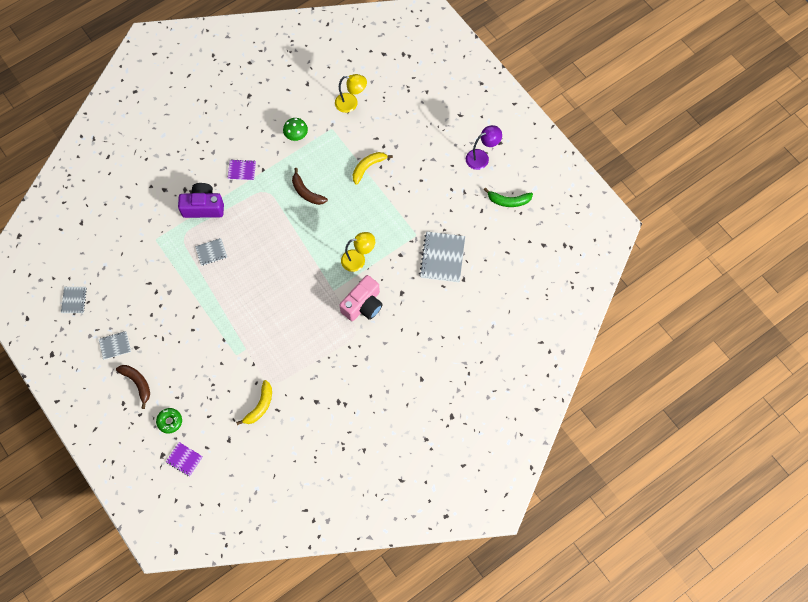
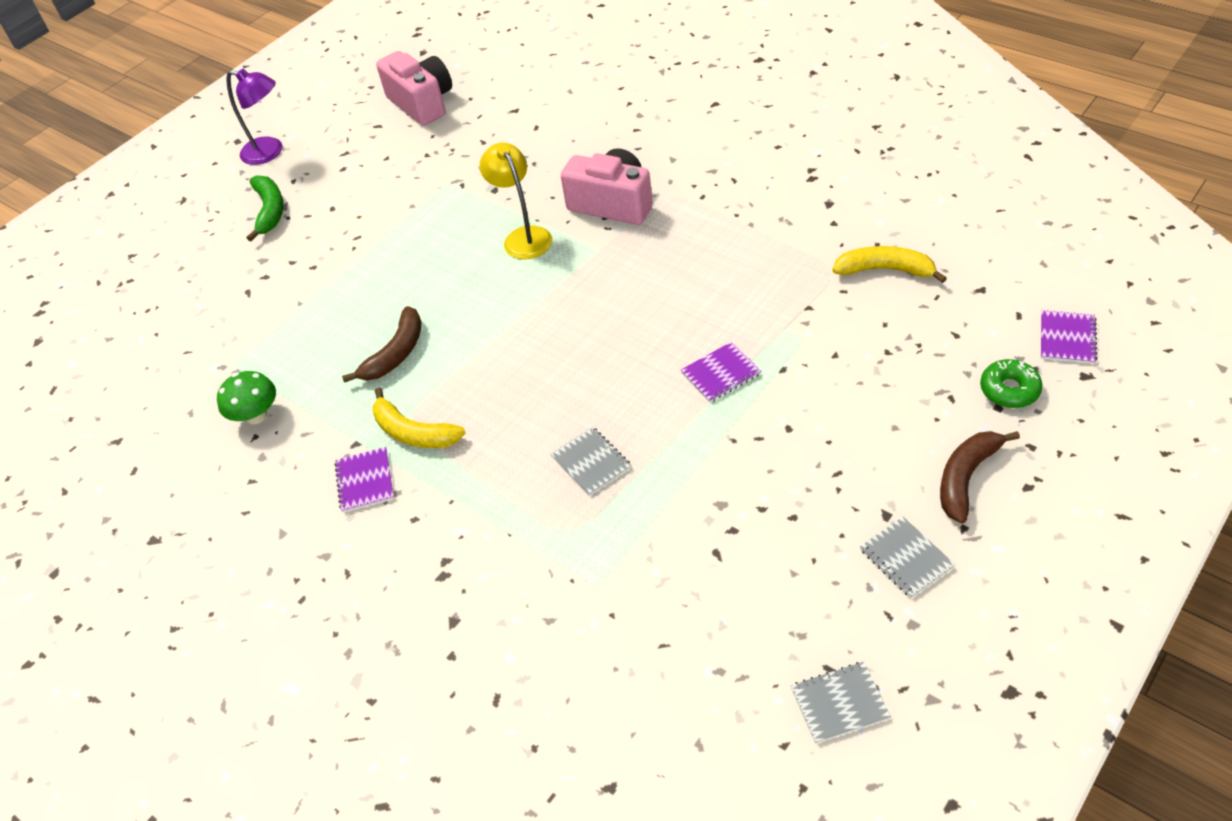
camera: 100 degrees left, 20 degrees down
purple camera [178,183,224,218] -> none
yellow lamp [335,74,367,113] -> none
yellow banana [353,152,393,185] -> yellow banana moved to [373,388,465,448]
grey notebook [419,232,465,282] -> none
purple lamp [466,125,502,170] -> purple lamp turned 150 degrees clockwise [226,69,283,165]
green banana [484,187,533,207] -> green banana moved to [247,175,284,241]
none -> pink camera [376,51,452,126]
none -> purple notebook [681,342,761,403]

